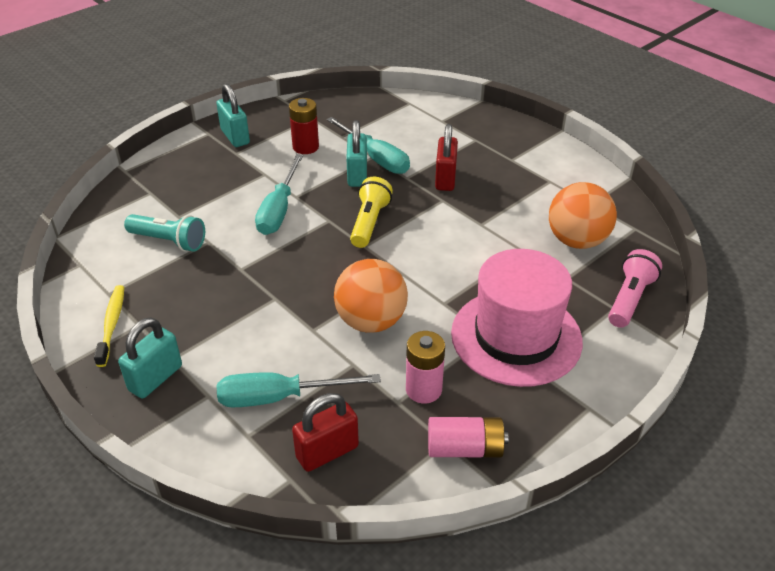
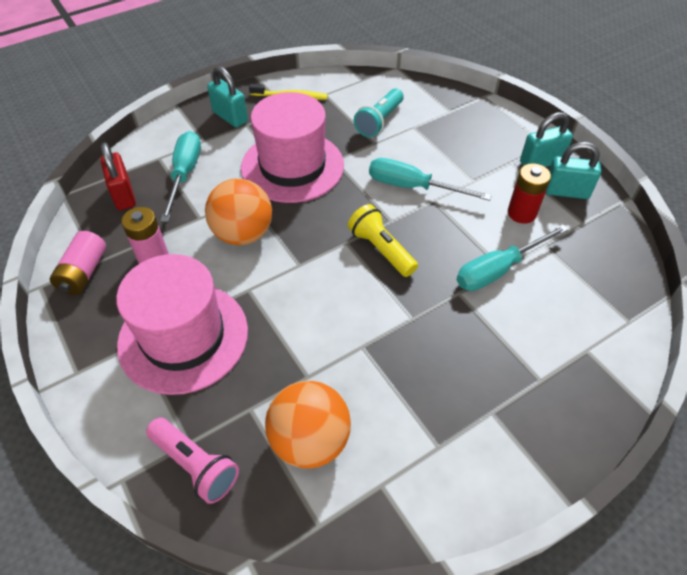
camera: 100 degrees right, 10 degrees up
turquoise padlock [346,120,367,187] -> turquoise padlock moved to [546,142,601,199]
yellow flashlight [350,177,393,248] -> yellow flashlight turned 150 degrees counterclockwise [348,204,418,277]
red padlock [435,124,458,191] -> none
none -> pink hat [241,92,344,203]

